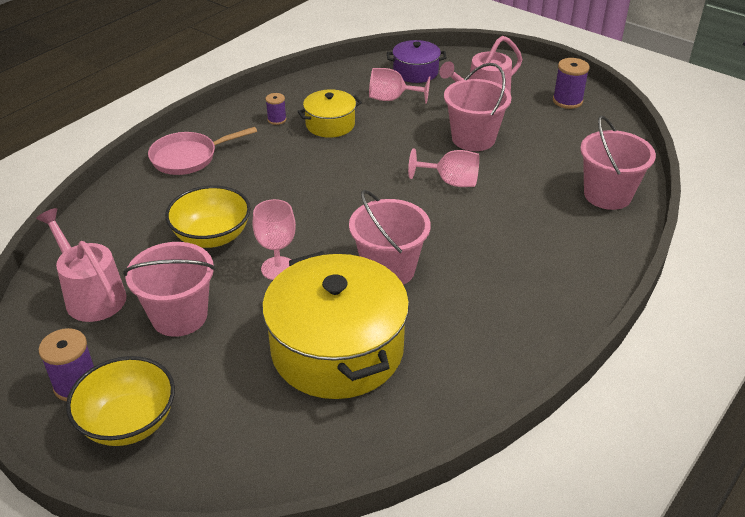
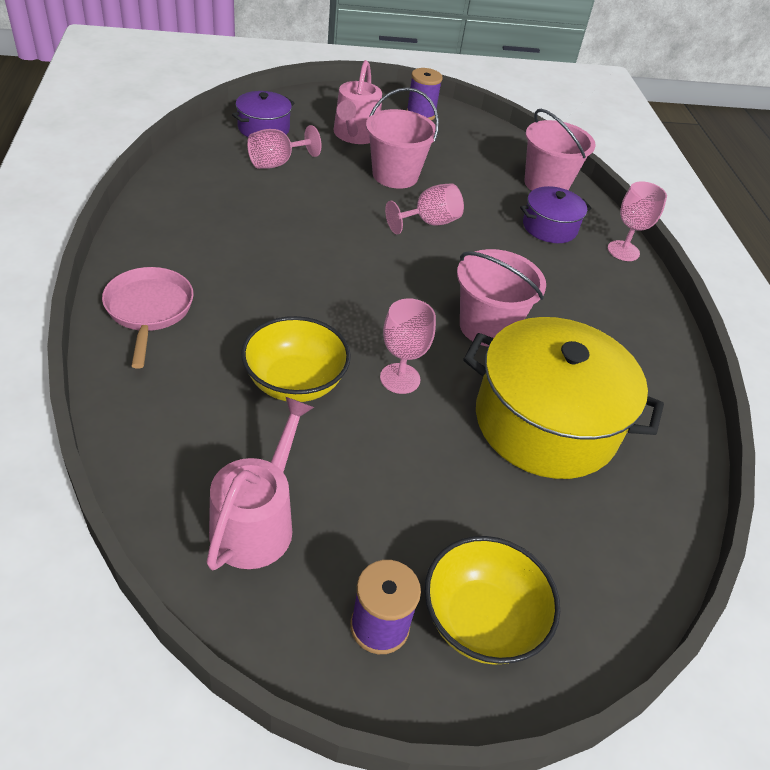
camera: 50 degrees left, 5 degrees up
pink watering can [36,208,127,322] -> pink watering can turned 105 degrees clockwise [206,397,314,570]
pink bucket [123,242,216,337] -> none
pink pan [148,127,257,175] -> pink pan turned 150 degrees clockwise [102,267,194,368]
purple spool [266,93,287,125] -> none
yellow pot [297,89,362,138] -> none
none -> purple pot [520,186,592,243]
none -> pink goblet [608,181,667,261]

